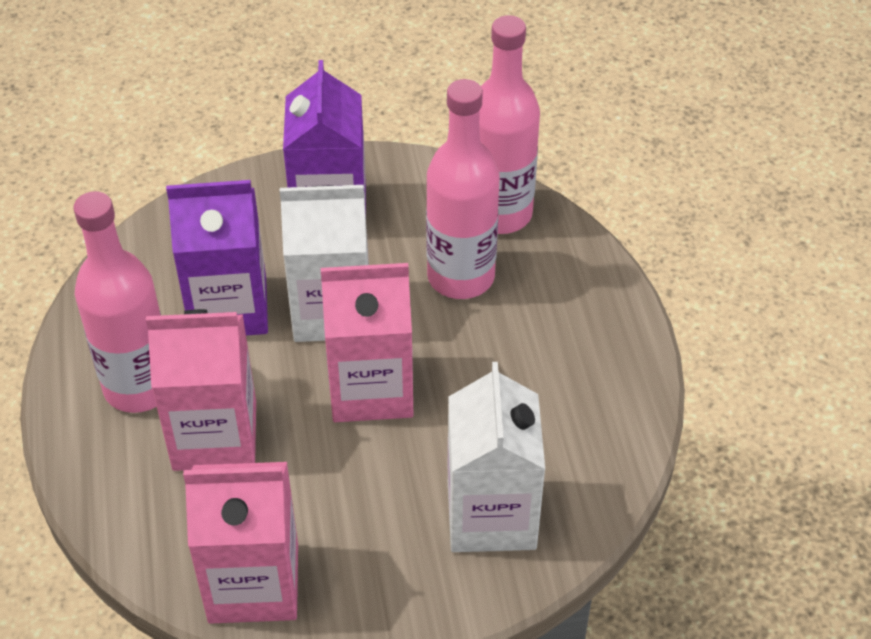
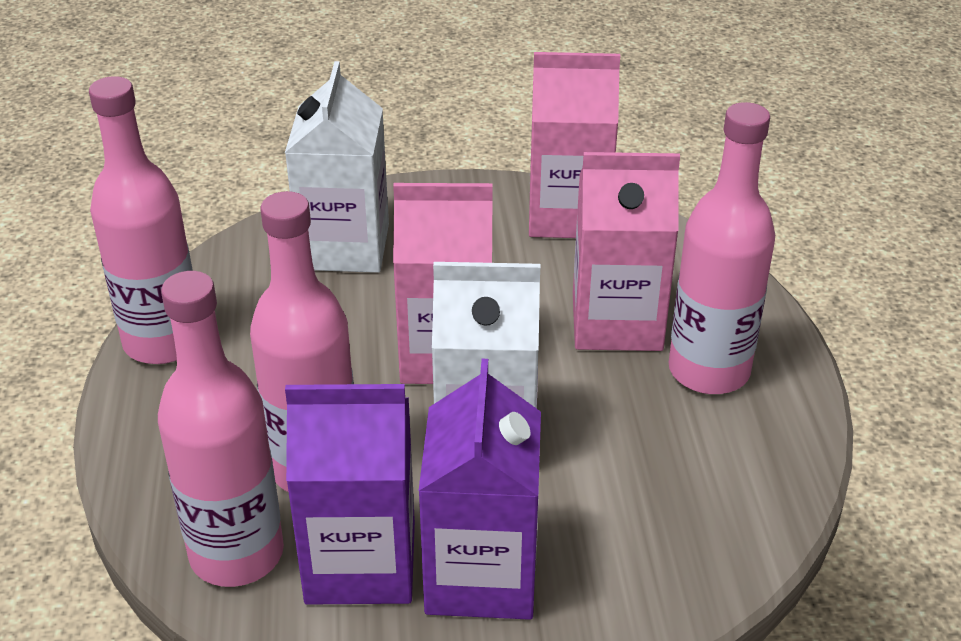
camera: 175 degrees left, 10 degrees down
purple carton [166,180,268,336] -> purple carton moved to [285,384,415,605]
none -> pink bottle [89,76,193,364]

